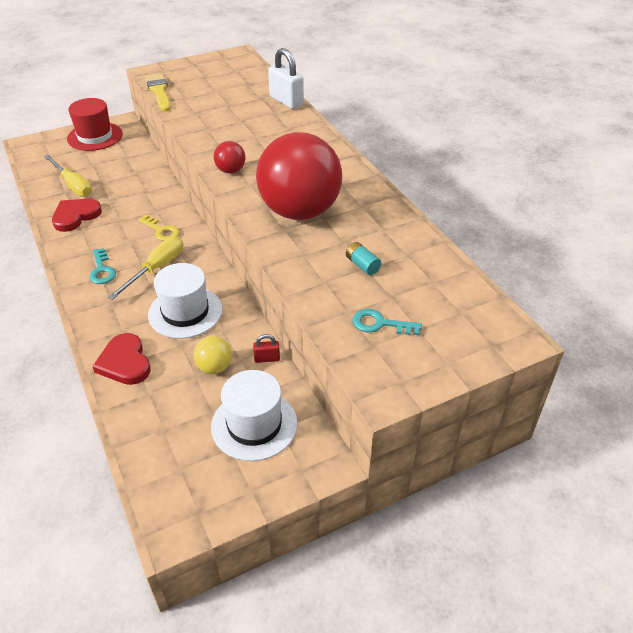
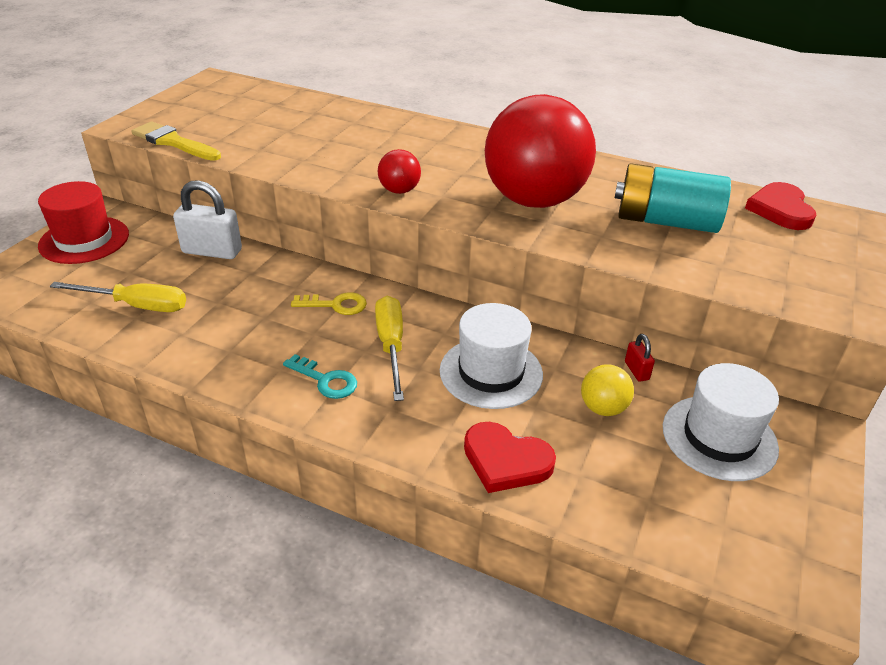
camera: 40 degrees left, 5 degrees down
red heart [52,199,102,232] -> red heart moved to [745,182,816,230]
red padlock [253,334,280,363] -> red padlock turned 60 degrees counterclockwise [625,334,655,382]
white padlock [268,48,304,109] -> white padlock moved to [173,180,242,259]
turquoise battery [346,242,381,275] -> turquoise battery [615,163,731,233], size x2.38
turquoise key [353,309,422,335] -> none

